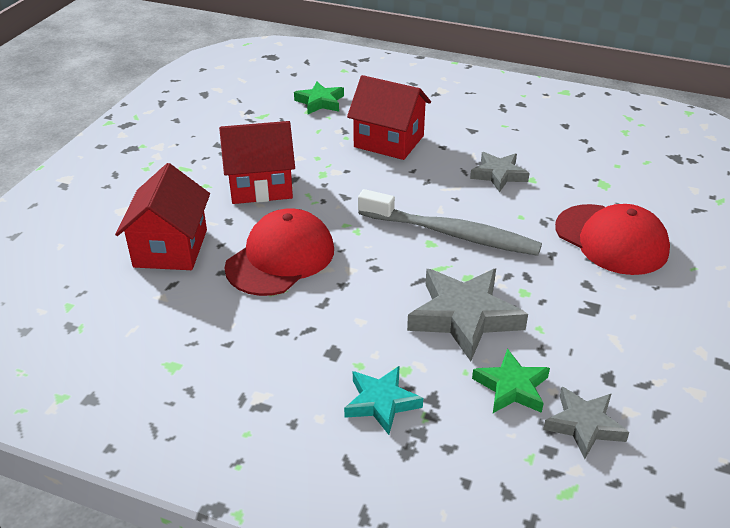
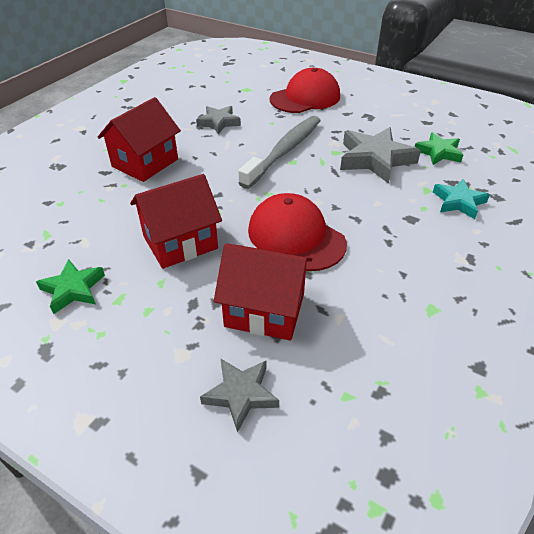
camera: 80 degrees left, 5 degrees up
red house [219,121,295,204] -> red house turned 60 degrees clockwise [130,174,222,269]
green star [294,81,344,114] -> green star moved to [36,259,105,314]
grey star [543,387,629,459] -> grey star moved to [200,358,279,433]

